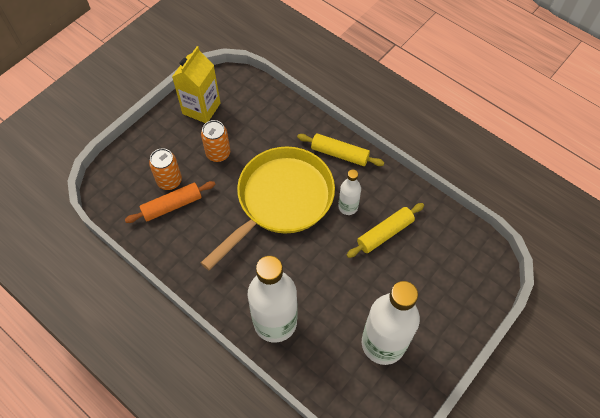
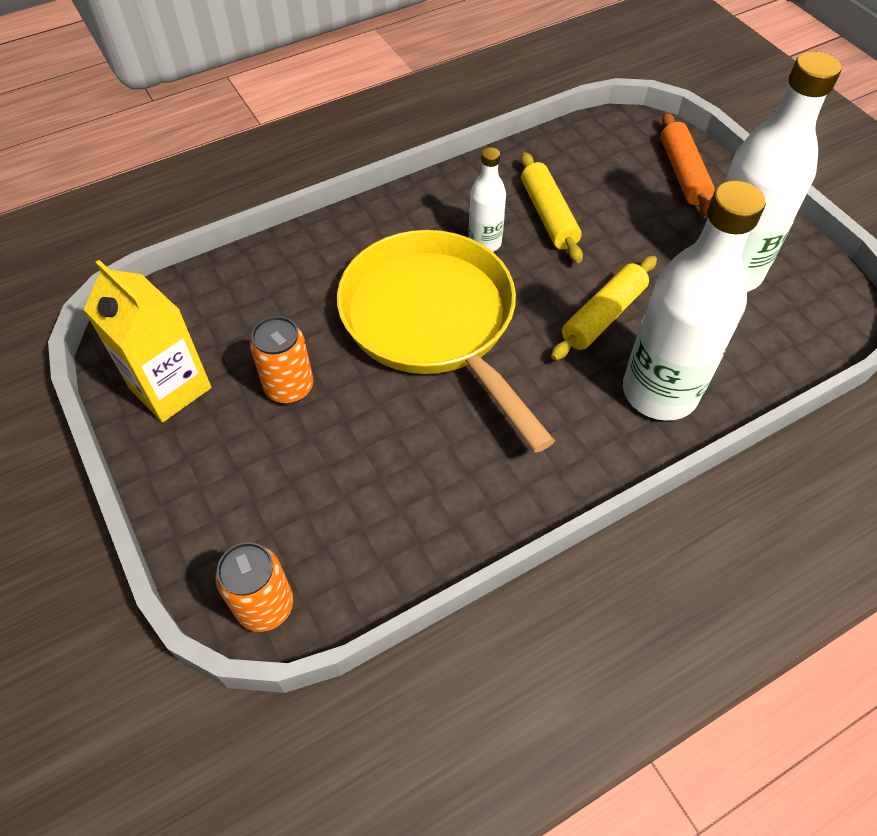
camera: 70 degrees left, 5 degrees down
orange rolling pin [125,181,215,223] -> orange rolling pin moved to [661,113,715,218]
orange can [149,148,182,190] -> orange can moved to [216,542,293,632]
yellow rolling pin [297,133,384,166] -> yellow rolling pin moved to [551,256,657,361]

